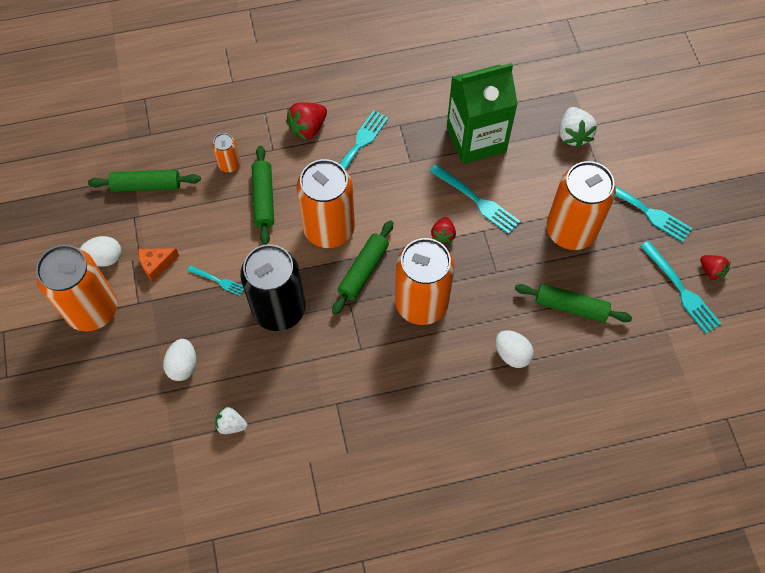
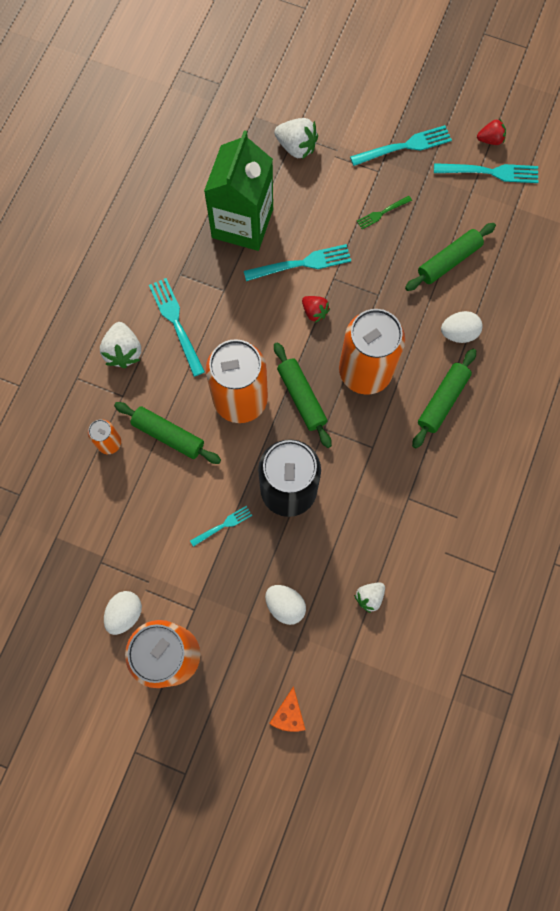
camera: 55 degrees left, 10 degrees up
green rolling pin [88,170,201,192] -> green rolling pin moved to [412,349,476,448]
orange cheese [138,248,179,282] -> orange cheese moved to [269,686,306,732]
red strawberry [286,102,327,140] -> white strawberry [100,322,141,368]
orange can [546,161,616,250] -> green fork [357,196,412,229]

